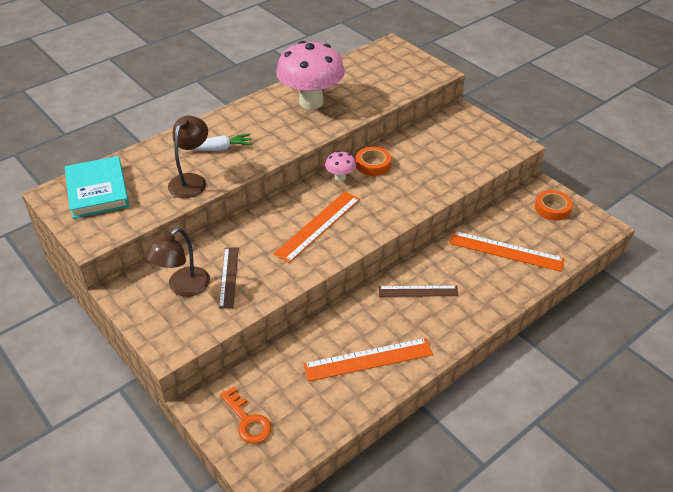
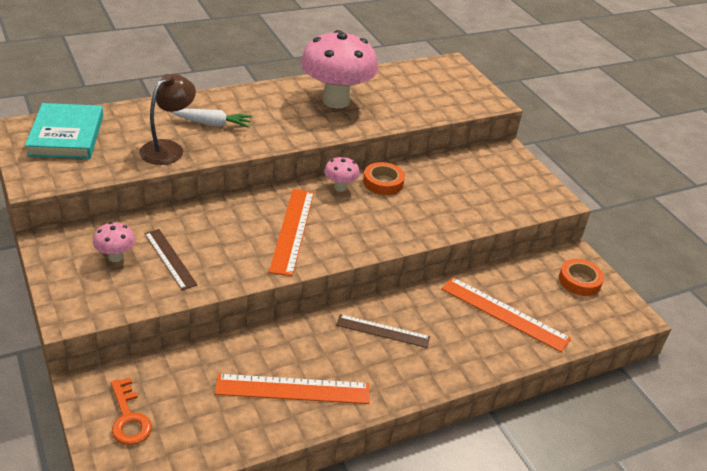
camera: 10 degrees right, 5 degrees down
brown lamp [145,228,210,297] -> pink mushroom [93,222,135,262]
brown ruler [219,247,238,308] -> brown ruler turned 45 degrees counterclockwise [144,229,197,290]
orange ruler [273,192,360,263] -> orange ruler turned 45 degrees counterclockwise [269,189,314,276]

